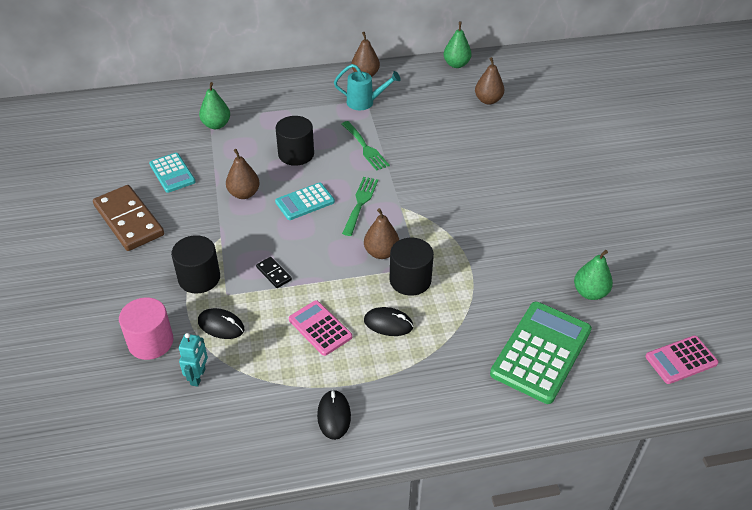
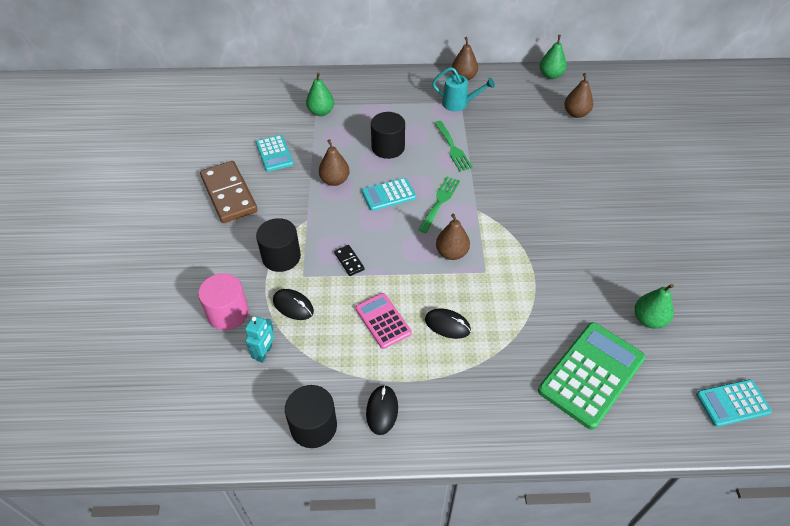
camera: 10 degrees right, 5 degrees up
black cylinder [390,238,434,296] -> black cylinder moved to [285,385,337,448]
pink calculator [645,336,719,384] -> turquoise calculator [696,379,772,427]

